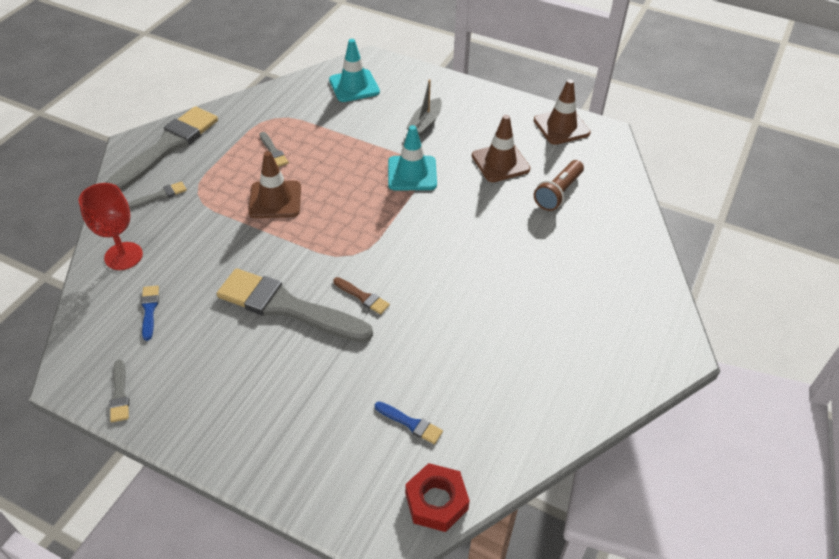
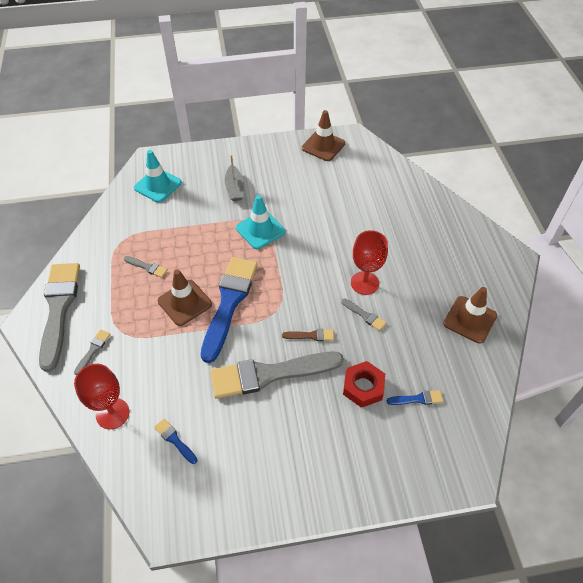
camera: 35 degrees left, 5 degrees up
grey brush [109,359,129,422] -> grey brush moved to [341,298,386,331]
red nut [405,463,470,532] -> red nut moved to [343,361,385,408]
brown traffic cone [472,115,530,182] -> brown traffic cone moved to [443,287,497,343]
brown flashlight [534,160,584,211] -> none
none -> blue brush [201,257,258,363]
none -> red goblet [351,230,388,295]

